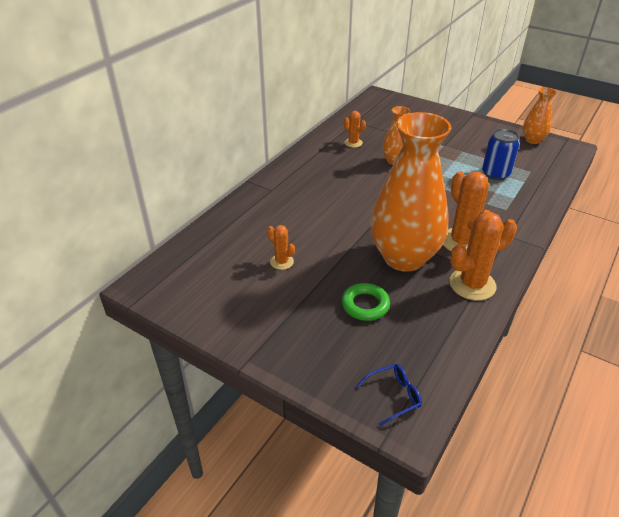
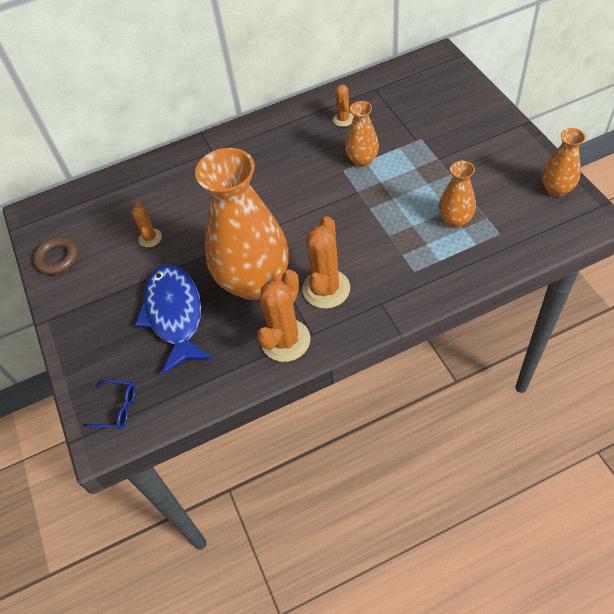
camera: 40 degrees right, 15 degrees up
green ring [342,283,390,321] -> blue fish [135,264,213,375]
orange cactus [449,212,517,300] -> orange cactus turned 75 degrees counterclockwise [257,269,310,362]
blue can [482,129,520,180] -> orange vase [439,161,476,228]
none -> brown ring [33,237,78,275]

